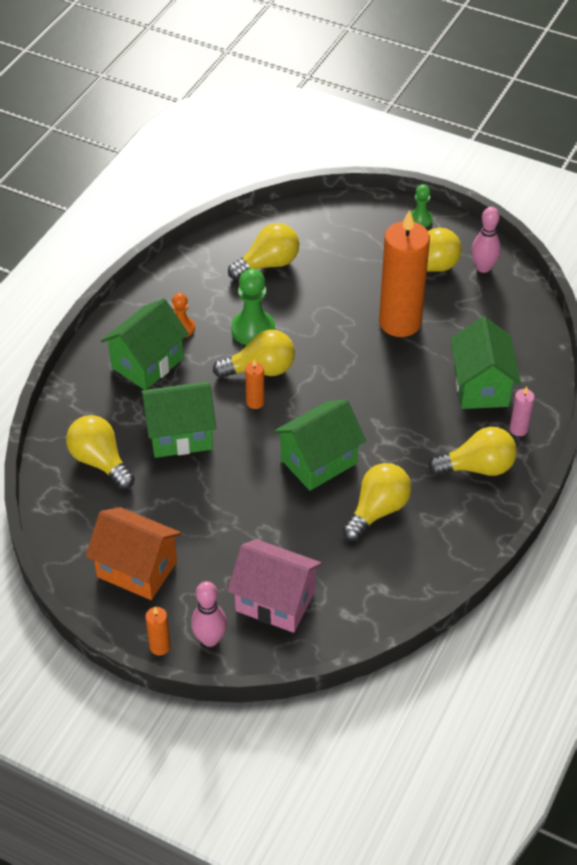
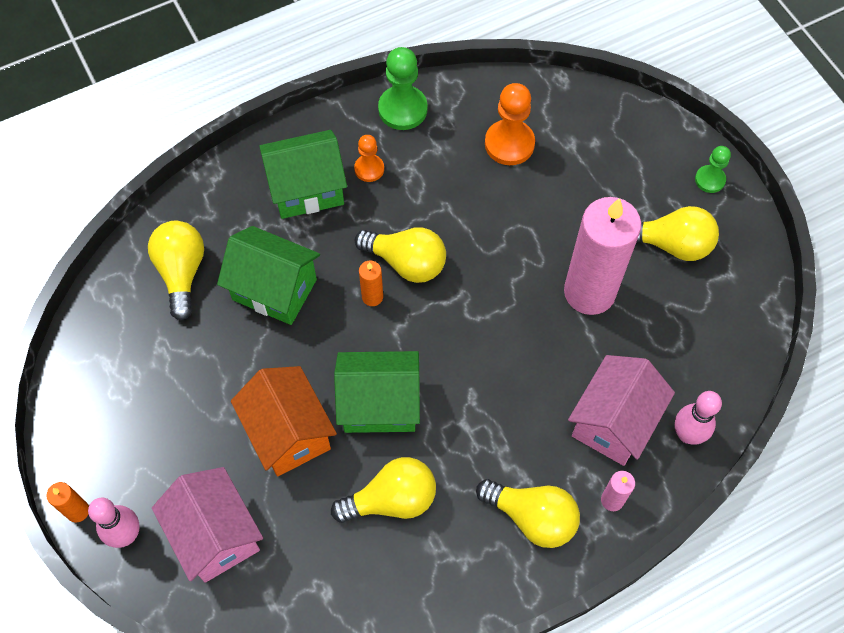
camera: 35 degrees right, 15 degrees up
orange house [85,507,182,600] -> orange house moved to [231,366,337,477]
yellow light bulb [228,223,299,280] -> orange pawn [485,83,535,165]
green pawn [231,269,275,345] -> green pawn moved to [378,47,428,130]
orange candle [379,210,430,337] -> pink candle [564,197,641,315]
green house [450,316,521,409] -> pink house [568,355,675,466]
pink bowling pin [471,207,501,273] -> pink bowling pin moved to [674,391,722,444]

